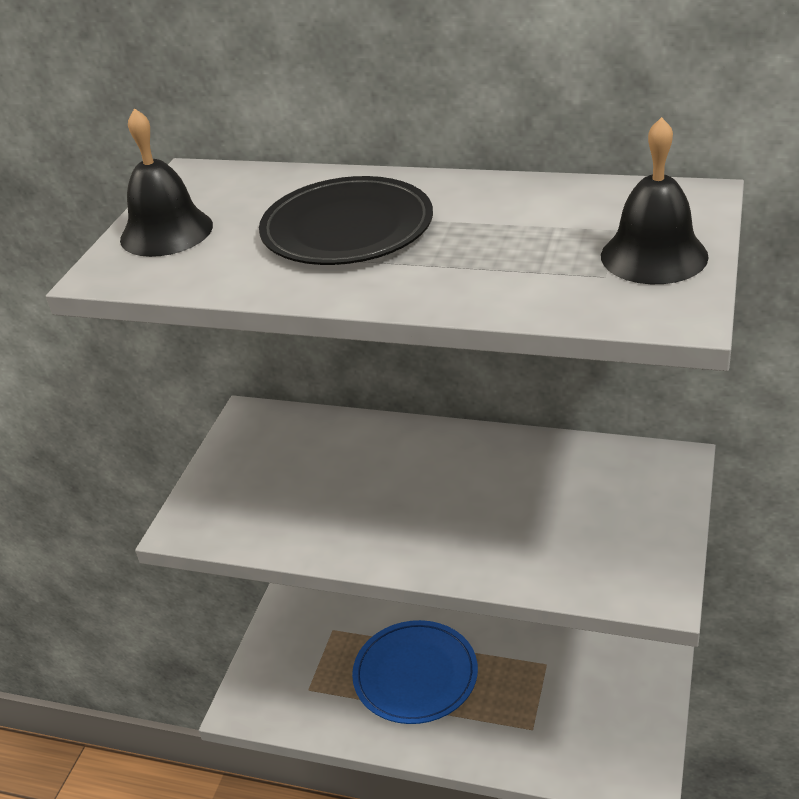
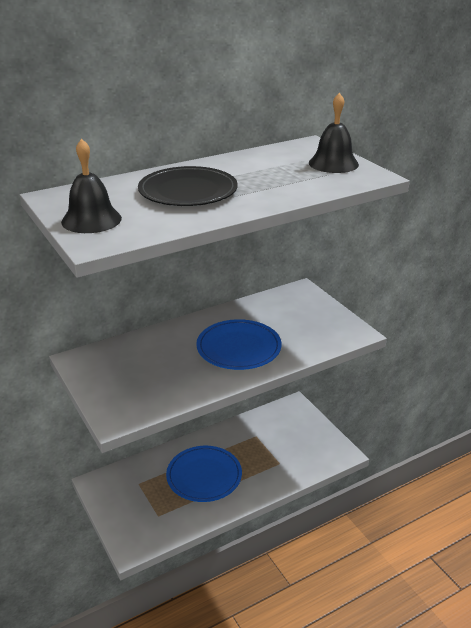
camera: 50 degrees left, 5 degrees down
none -> blue plate [196,319,282,370]

